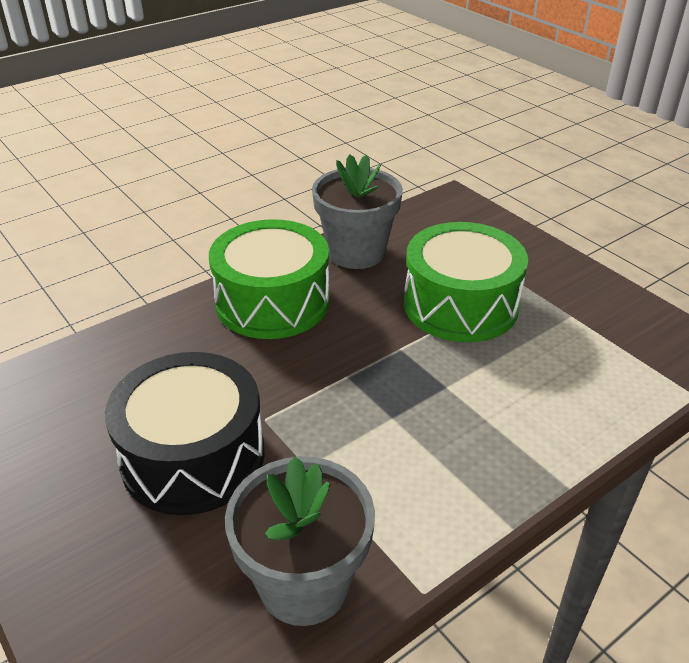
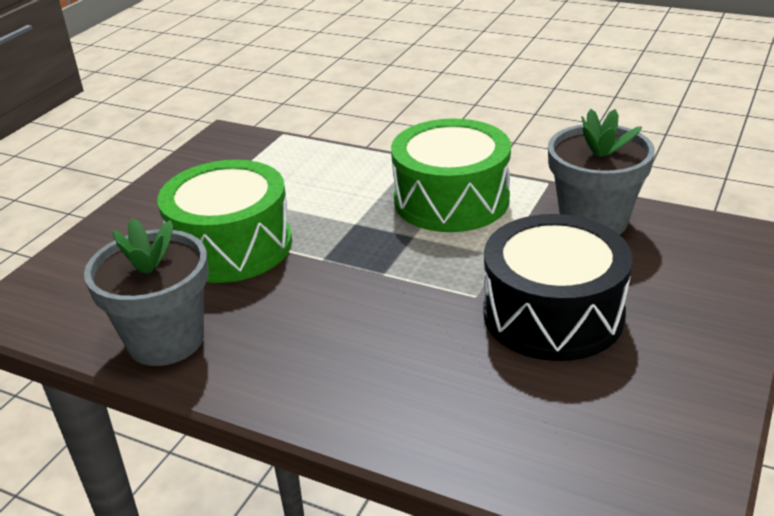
camera: 115 degrees left, 5 degrees down
green drum [209,219,330,339] -> green drum moved to [391,118,511,232]

